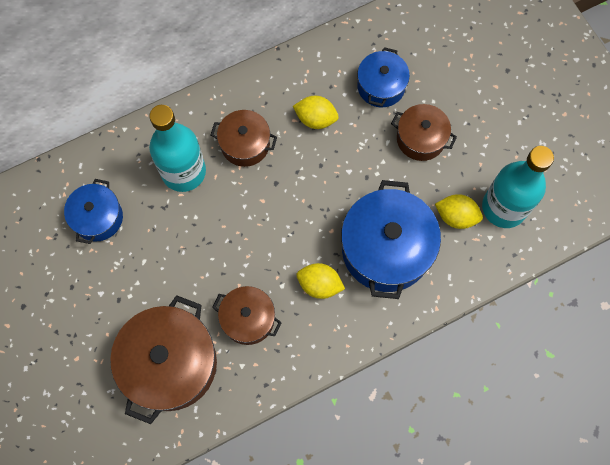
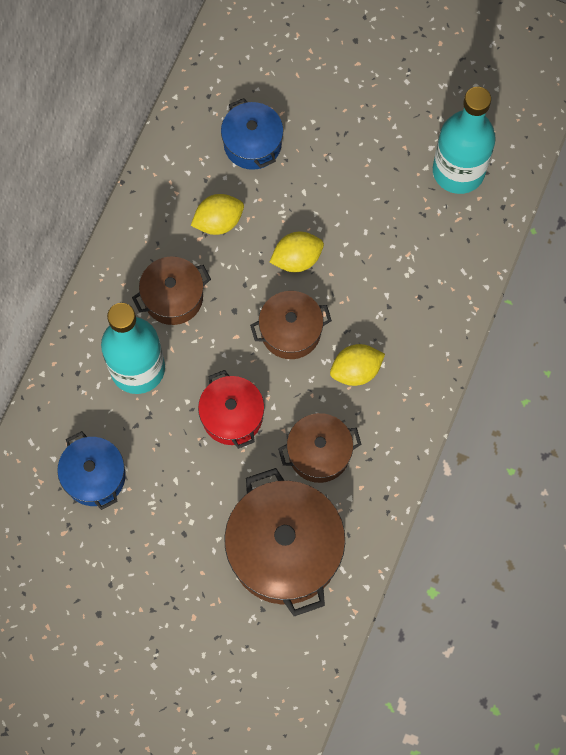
camera: 40 degrees left, 0 degrees up
blue pot [341,180,441,299] -> none
brown pot [391,104,457,161] -> brown pot moved to [250,291,332,359]
yellow lemon [435,194,483,229] -> yellow lemon moved to [270,232,324,272]
none -> red pot [198,370,264,449]

